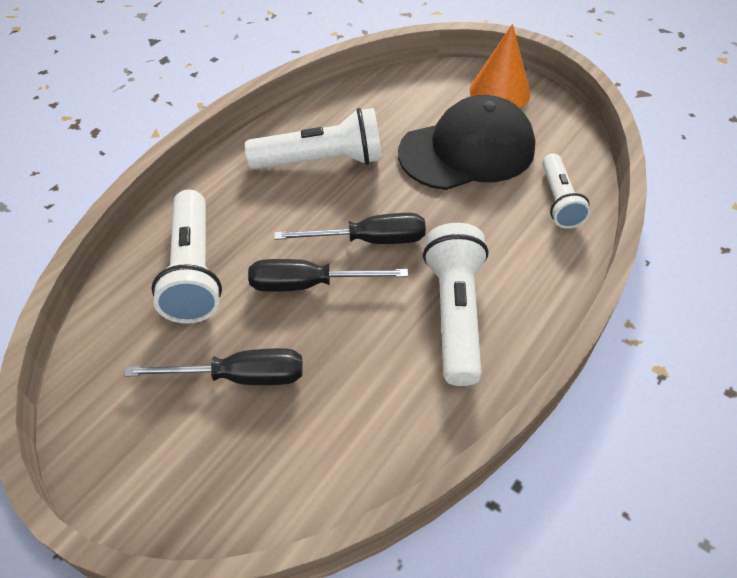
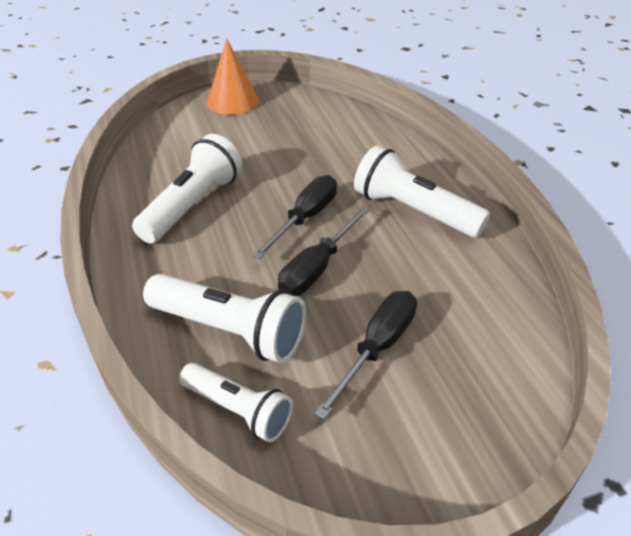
camera: 55 degrees left, 10 degrees down
black cap [398,95,535,190] -> none
white flashlight [542,153,591,229] -> white flashlight moved to [179,363,293,442]

